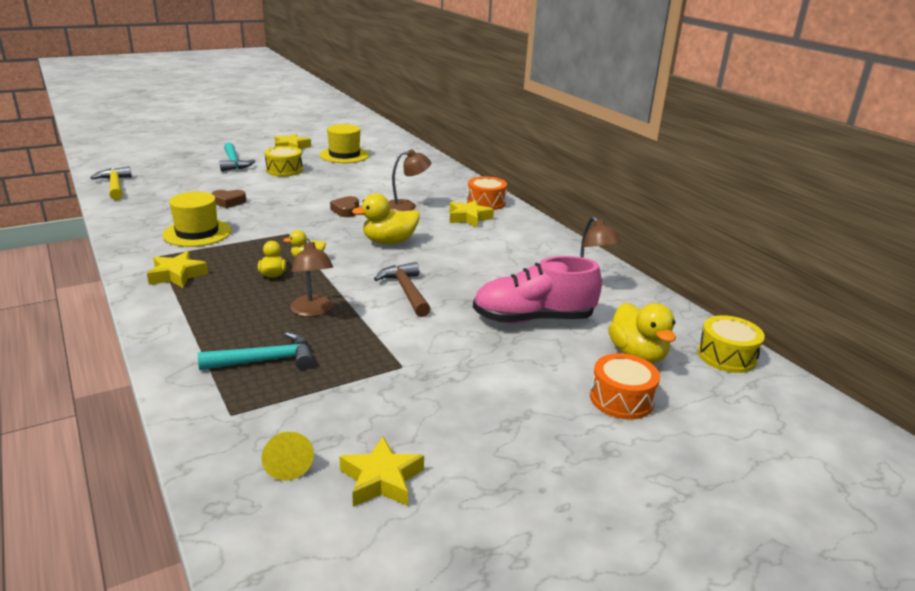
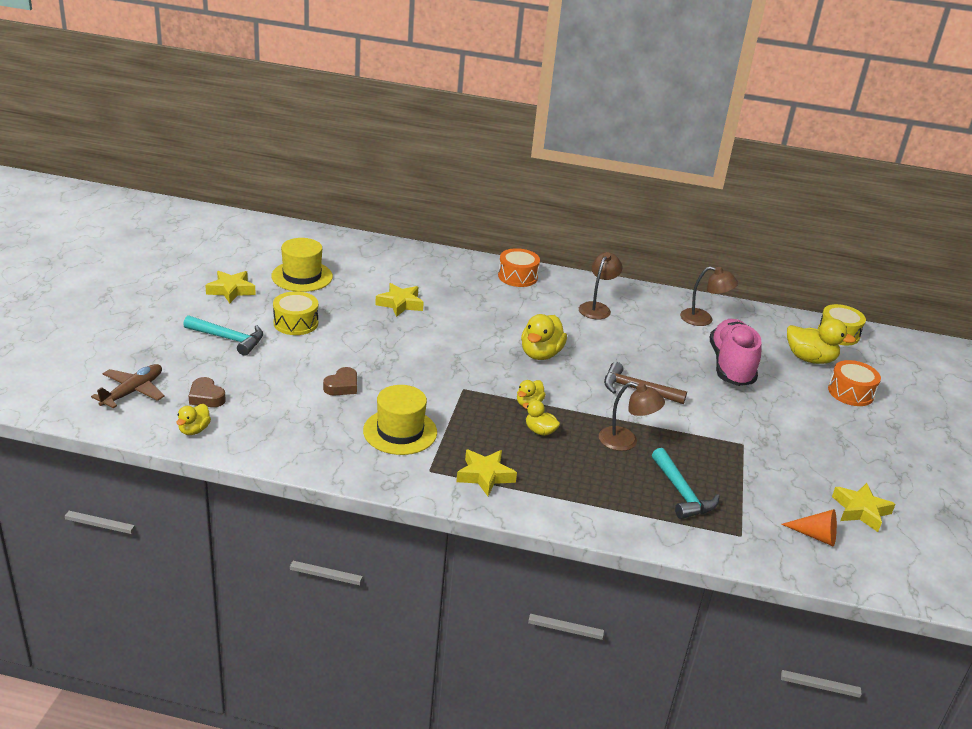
camera: 50 degrees left, 5 degrees up
yellow hammer [91,166,132,200] -> yellow duck [176,404,211,435]
turquoise hammer [198,332,314,370] -> turquoise hammer turned 135 degrees clockwise [652,448,720,519]
yellow cone [261,432,314,481] -> orange cone [781,509,837,546]
brown heart [330,196,359,217] -> brown heart moved to [189,377,226,407]
brown lamp [389,149,431,211] -> brown lamp moved to [579,252,622,319]
yellow star [450,200,494,227] -> yellow star moved to [375,283,424,317]
pink shoe [473,256,602,323] -> pink shoe turned 150 degrees clockwise [710,319,761,386]
none -> brown plane [91,364,165,408]

